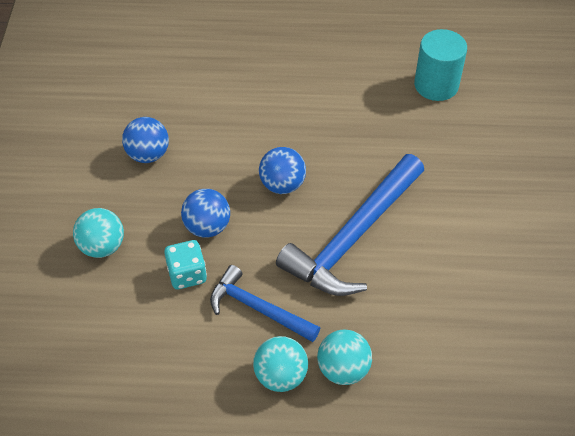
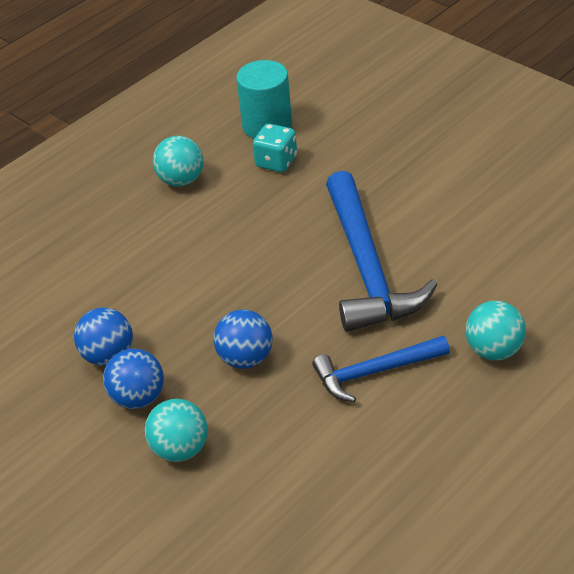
camera: 45 degrees left, 10 degrees down
turquoise dice [164,240,207,289] -> turquoise dice moved to [253,124,297,172]
turquoise ball [253,336,308,392] -> turquoise ball moved to [153,136,203,187]
blue ball [259,147,306,194] -> blue ball moved to [103,349,164,409]

